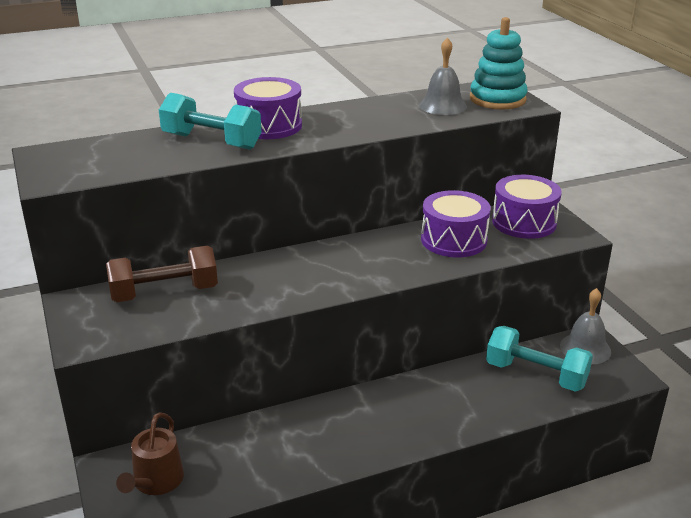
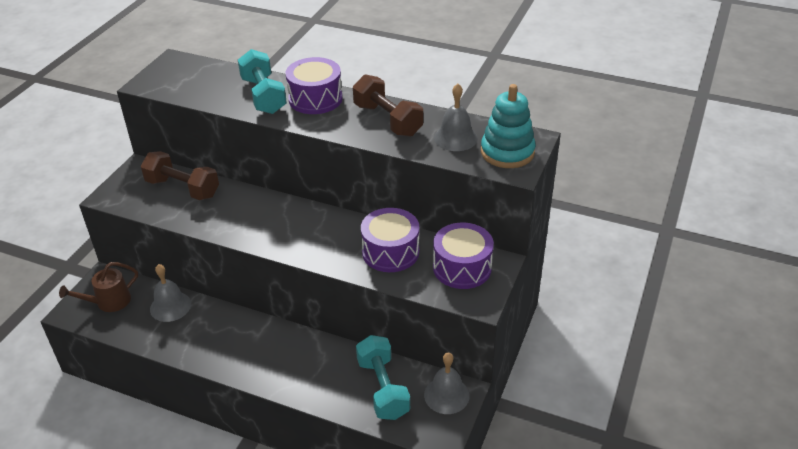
camera: 45 degrees right, 10 degrees up
none -> grey bell [150,264,191,322]
none -> brown dumbbell [353,74,423,137]

